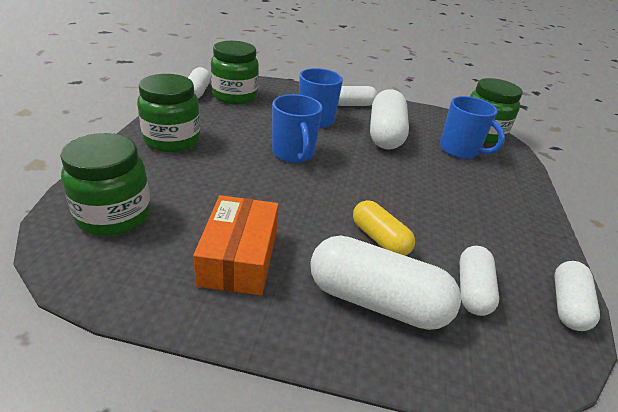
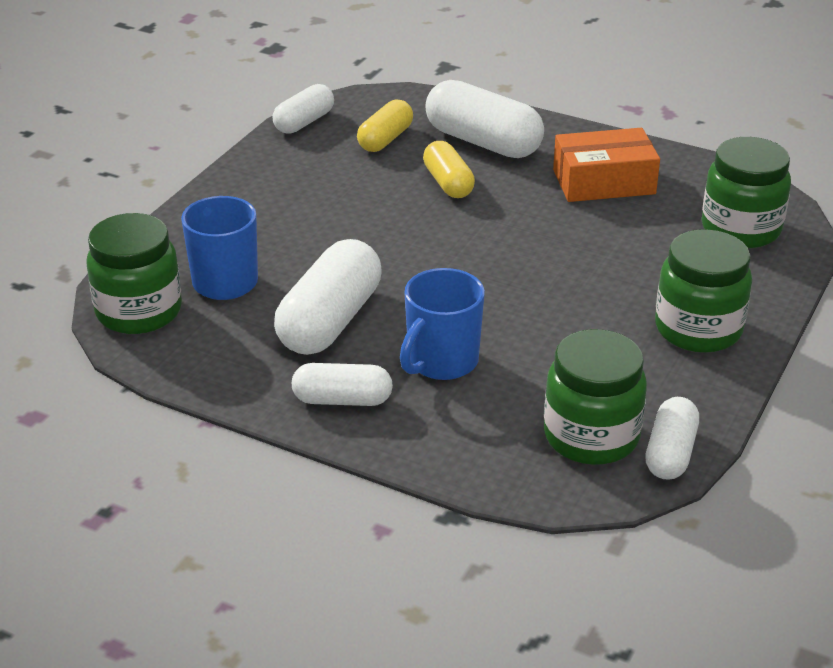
camera: 160 degrees left, 0 degrees up
orange box [193,195,279,295] -> orange box turned 60 degrees clockwise [553,128,660,202]
blue mug [272,94,322,163] -> none
white capsule [460,246,499,316] -> yellow capsule [357,100,413,152]

